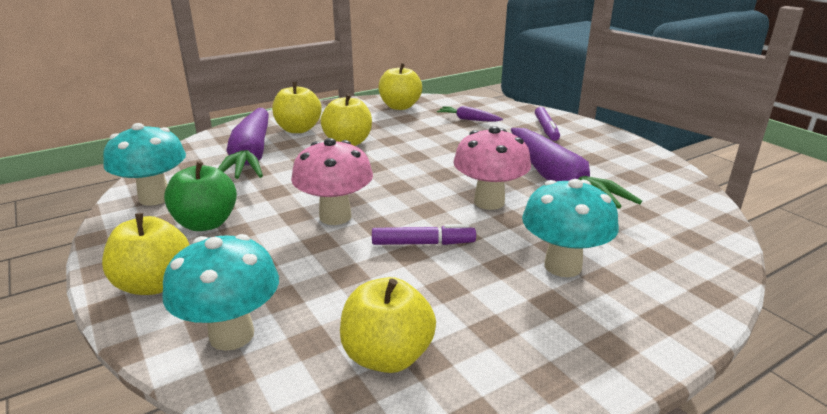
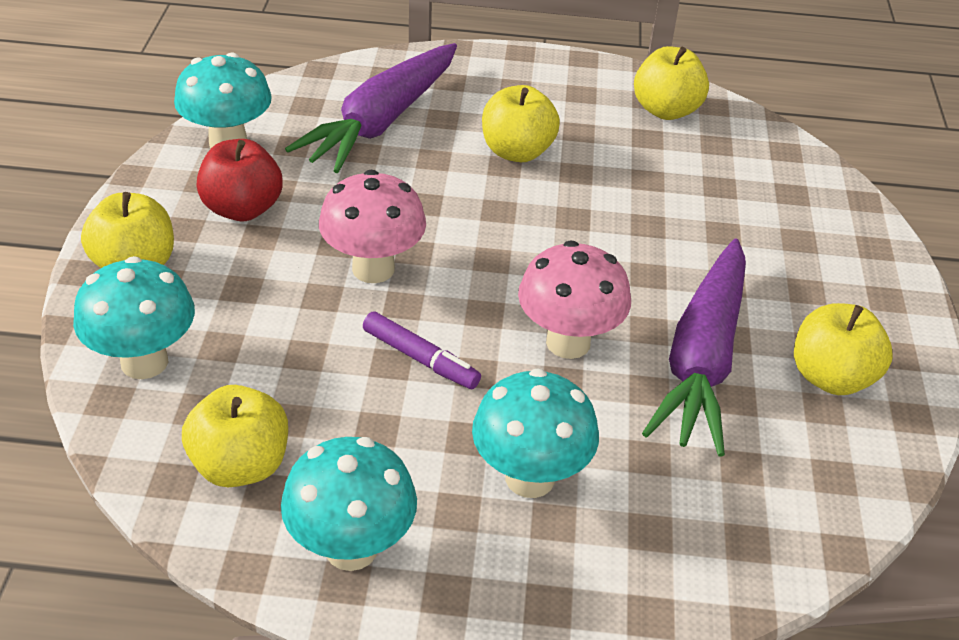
camera: 35 degrees right, 15 degrees up
green apple [164,161,237,231] -> red apple [197,139,283,221]
yellow apple [272,82,322,133] -> yellow apple moved to [794,303,893,395]
purple carrot [437,106,503,122] -> none
purple marker [535,107,560,141] -> none
none -> turquoise mushroom [281,437,417,571]

